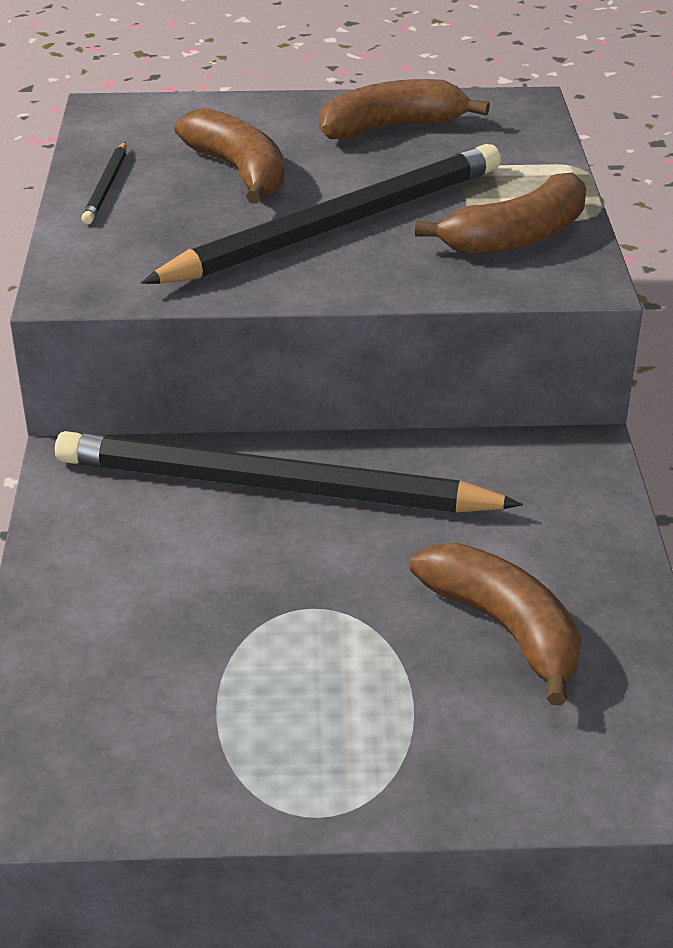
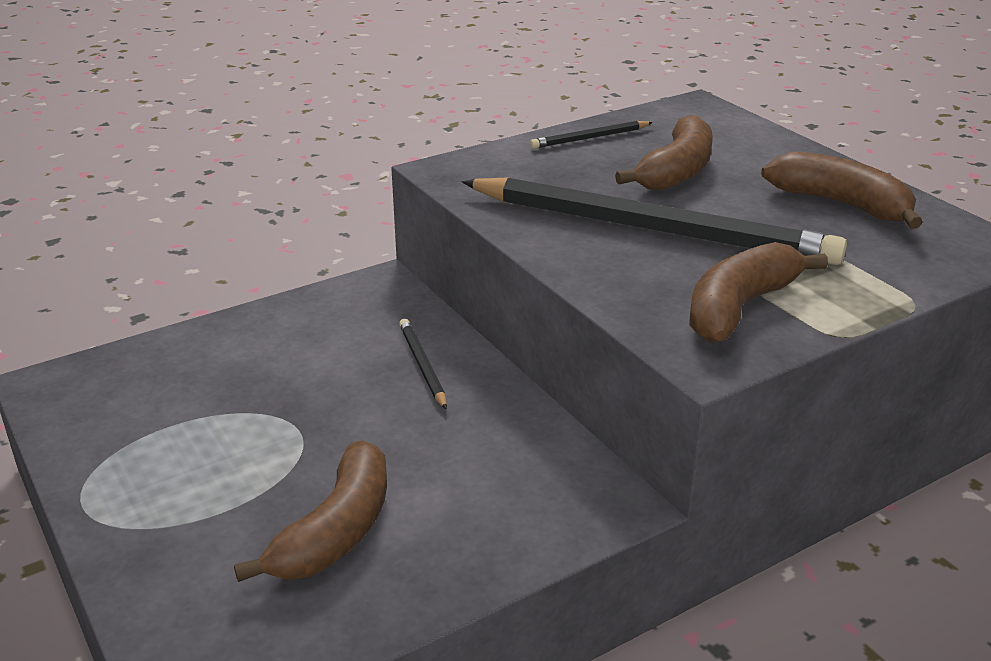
camera: 60 degrees right, 5 degrees down
black pencil [55,431,523,513] -> black pencil [399,319,447,410], size x0.41
brown banana [415,172,586,255] -> brown banana turned 105 degrees clockwise [689,242,828,343]

